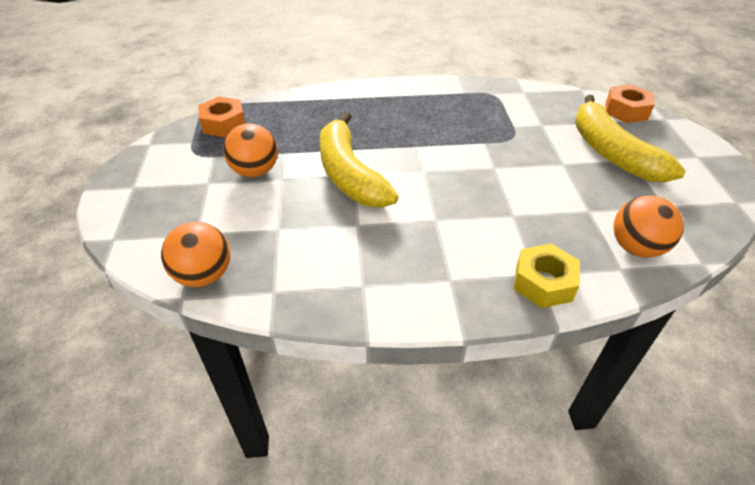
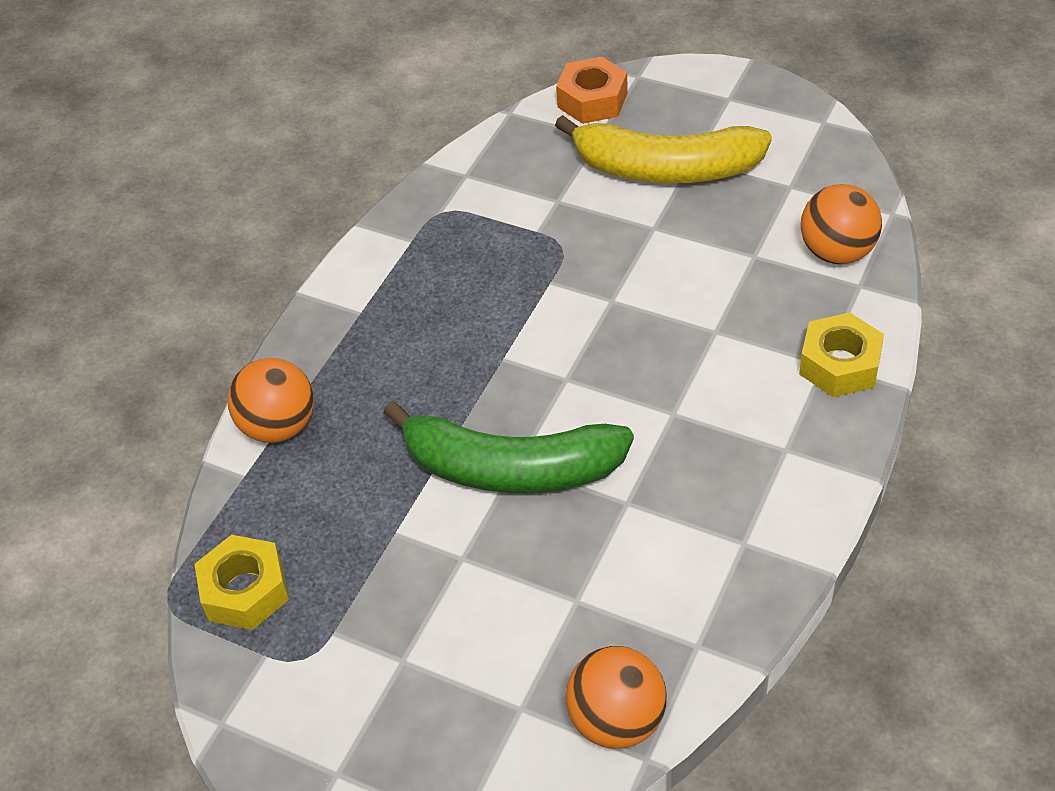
camera: 55 degrees left, 5 degrees up
orange nut [198,97,245,137] -> yellow nut [195,535,289,630]
orange ball [223,123,278,177] -> orange ball moved to [228,358,314,443]
yellow banana [320,112,399,208] -> green banana [383,401,634,493]

